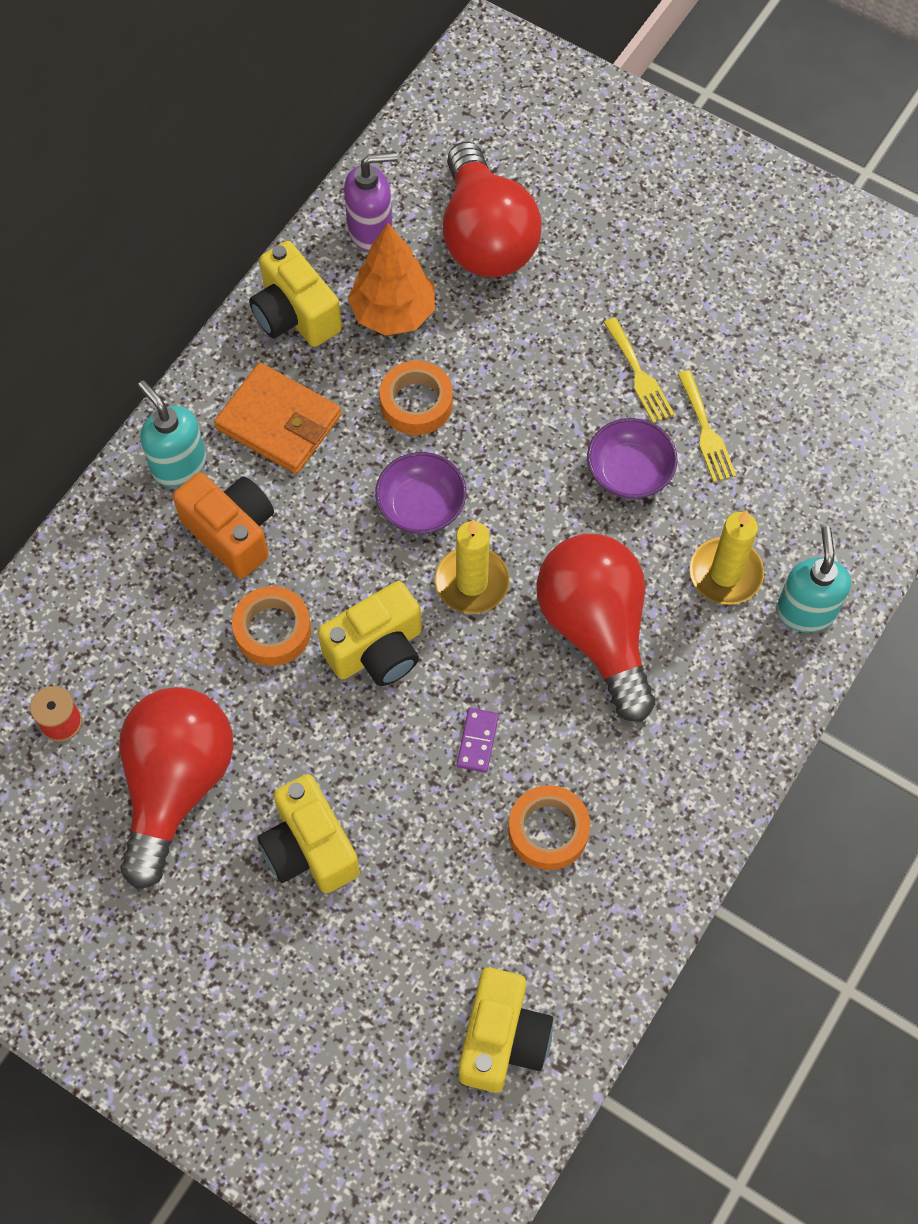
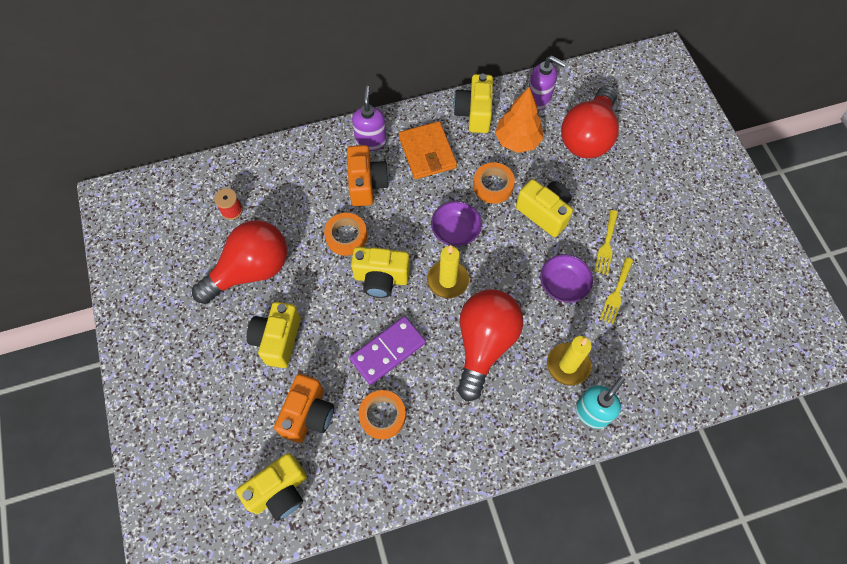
camera: 40 degrees right, 0 degrees up
turquoise soap dispenser [138,380,206,487] -> purple soap dispenser [352,86,387,151]
purple domino [457,708,499,773] -> purple domino [350,316,426,385], size x1.99
none -> orange camera [274,374,334,443]
none -> yellow camera [516,179,573,237]

